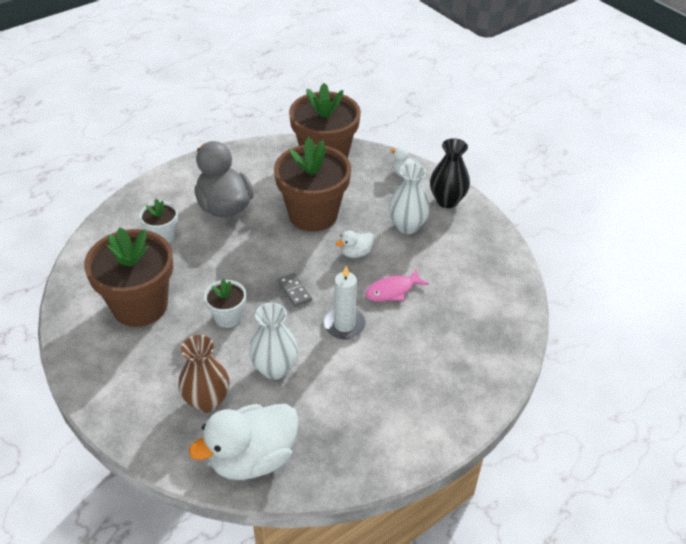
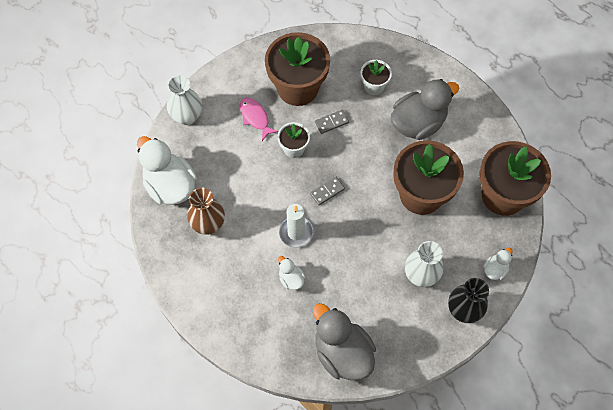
camera: 85 degrees right, 20 degrees up
brown vase [178,335,229,413] -> brown vase moved to [187,188,225,235]
white vase [249,303,298,380] -> white vase moved to [167,75,202,125]
white duck [336,231,374,258] -> white duck moved to [278,256,305,290]
pink fish [365,269,429,302] -> pink fish moved to [240,98,279,141]
none -> grey duck [313,303,376,381]
none -> grey domino [315,110,349,134]

